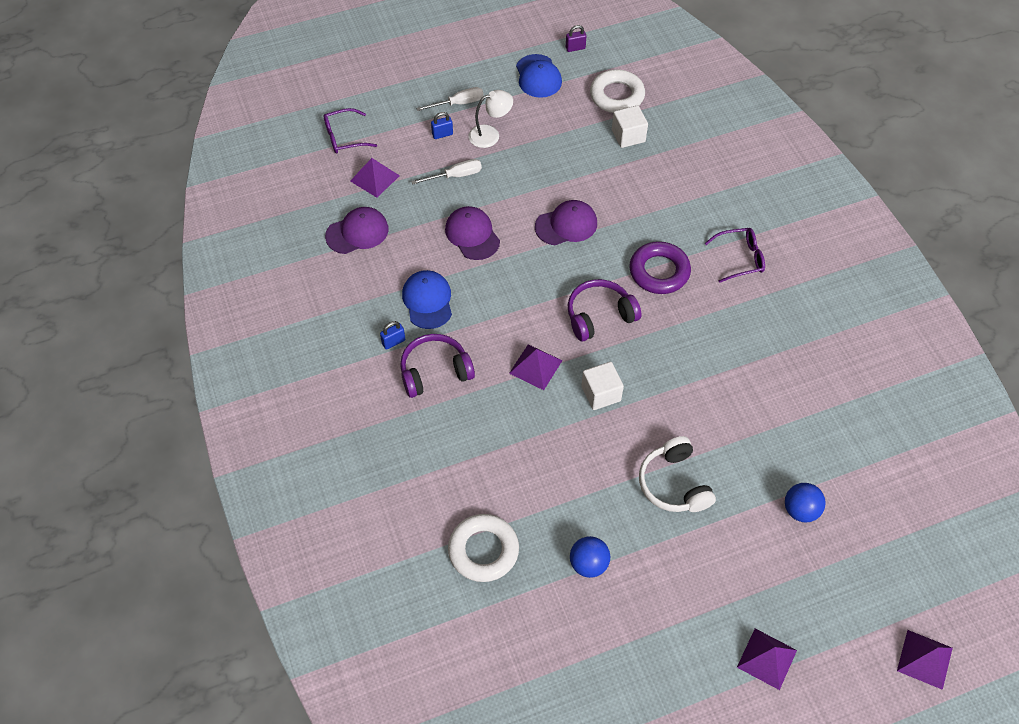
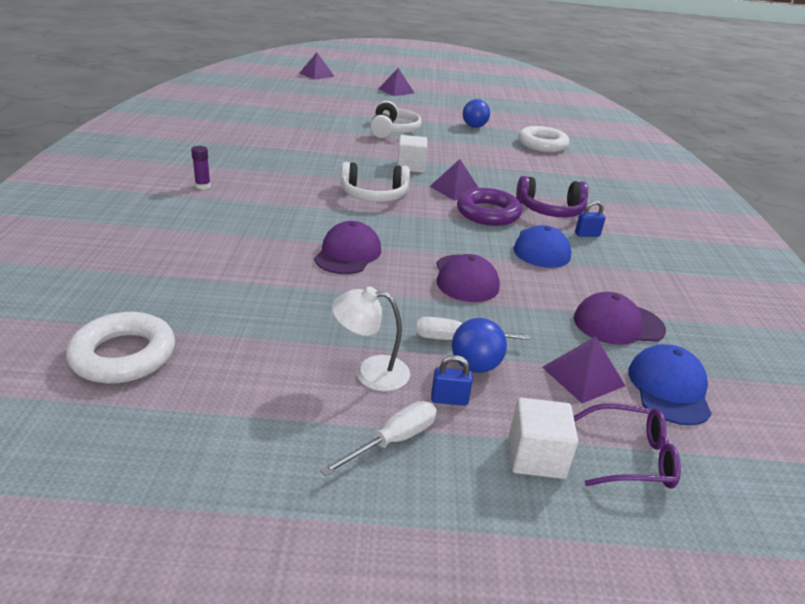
camera: 160 degrees left, 25 degrees down
white screwdriver [416,87,484,111] -> white screwdriver turned 135 degrees clockwise [320,401,437,476]
blue cap [516,54,562,98] -> blue cap moved to [628,344,712,426]
purple cap [535,200,597,246] -> purple cap turned 105 degrees clockwise [314,221,381,274]
purple padlock [566,25,586,52] -> none
purple headphones [568,279,642,341] -> white headphones [341,162,410,202]
white cube [612,105,648,148] -> white cube moved to [509,398,578,479]
purple ring [629,241,691,294] -> purple ring moved to [457,188,522,226]
purple glasses [705,228,765,283] -> purple glue stick [191,146,211,189]
blue ball [785,483,826,523] -> blue ball moved to [452,318,507,373]

